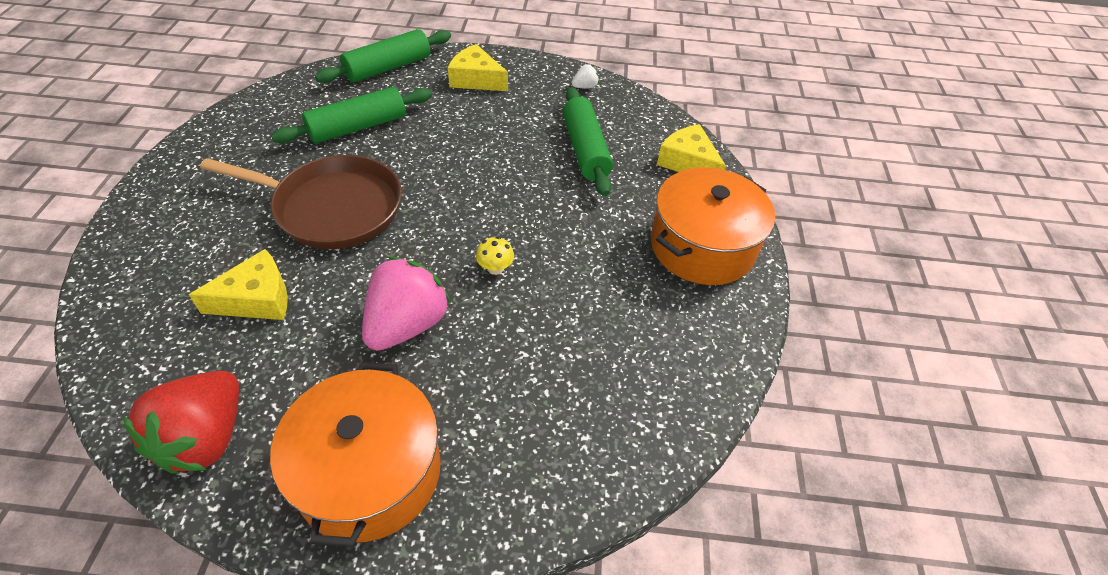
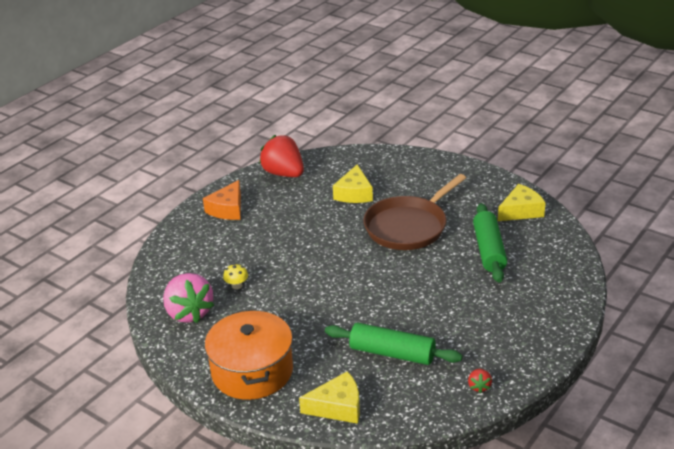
camera: 125 degrees right, 15 degrees down
orange pot [270,362,441,547] -> orange cheese [203,180,241,220]
green rolling pin [315,29,451,83] -> none
pink strawberry [362,257,451,351] -> pink strawberry moved to [163,273,214,323]
yellow cheese [448,44,508,91] -> yellow cheese moved to [498,184,545,221]
yellow mushroom [476,236,514,275] -> yellow mushroom moved to [223,264,248,289]
white strawberry [572,64,599,89] -> red strawberry [468,369,492,393]

